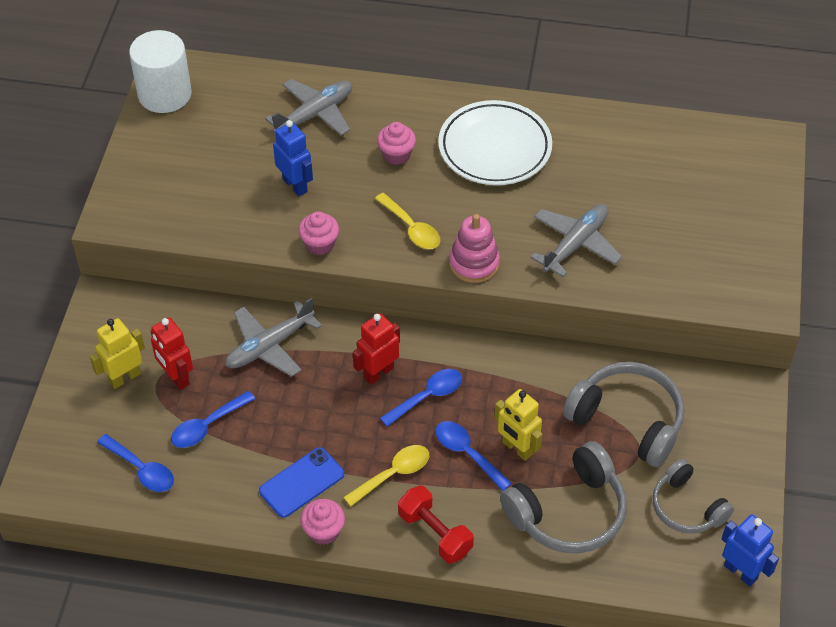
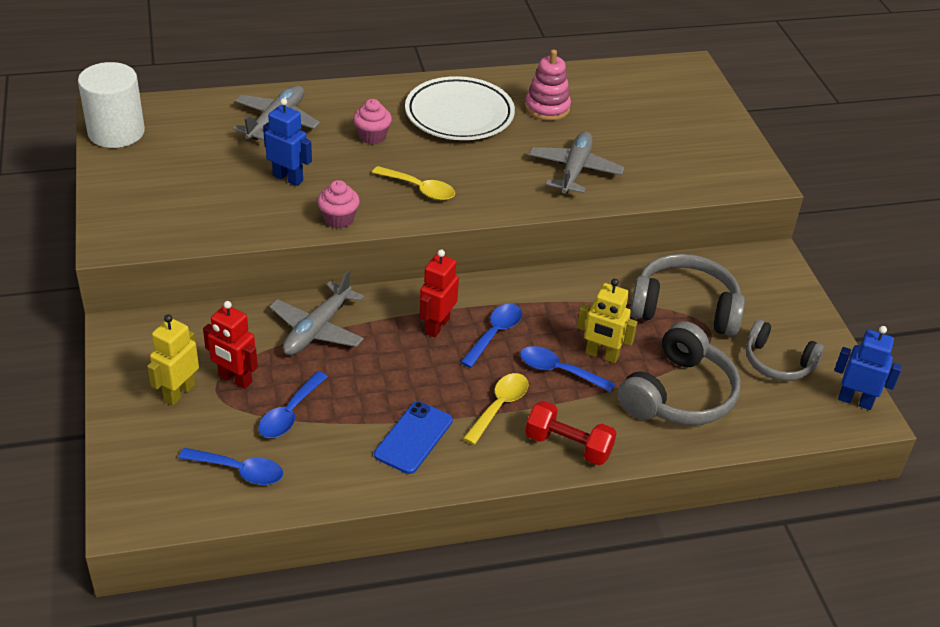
camera: 25 degrees left, 10 degrees down
pink cupcake [301,499,345,545] -> none
pink stacking toy [449,214,500,283] -> pink stacking toy moved to [525,50,571,121]

